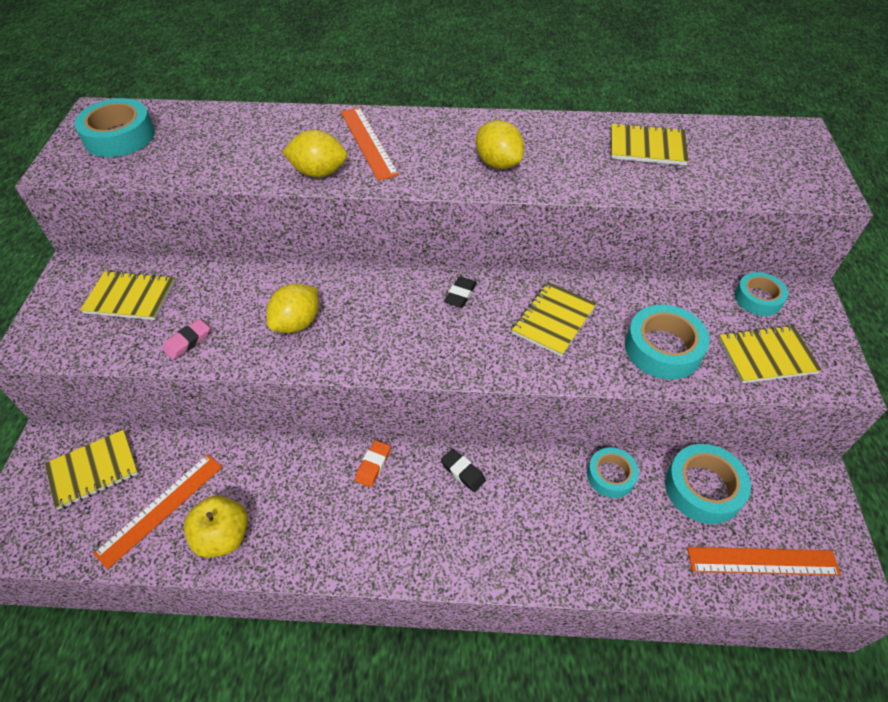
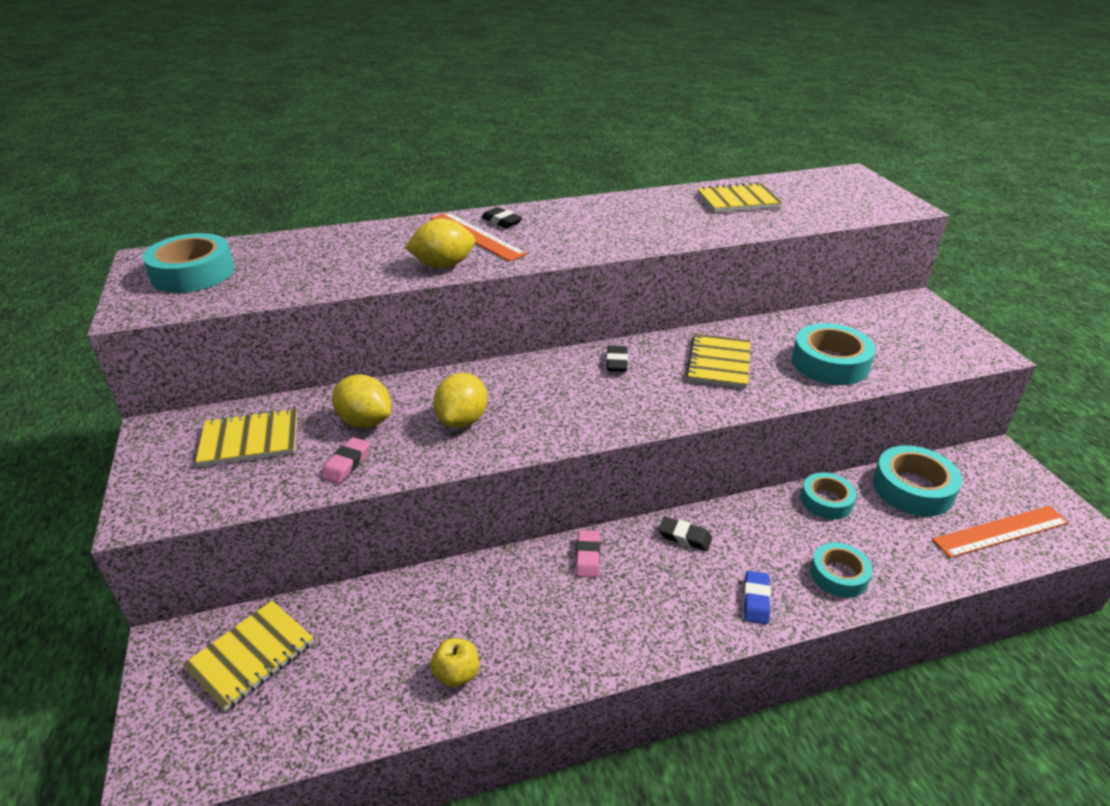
camera: 20 degrees left, 15 degrees down
orange ruler [93,454,222,569] -> none
yellow apple [184,495,248,558] -> yellow apple [431,638,479,688], size x0.64
orange eraser [355,440,391,487] -> pink eraser [576,530,600,578]
yellow lemon [476,120,524,169] -> yellow lemon moved to [332,375,391,428]
yellow notebook [718,325,822,383] -> none
turquoise tape [735,272,788,316] -> turquoise tape moved to [810,542,873,598]
none -> black eraser [481,207,523,228]
none -> blue eraser [743,571,771,624]

